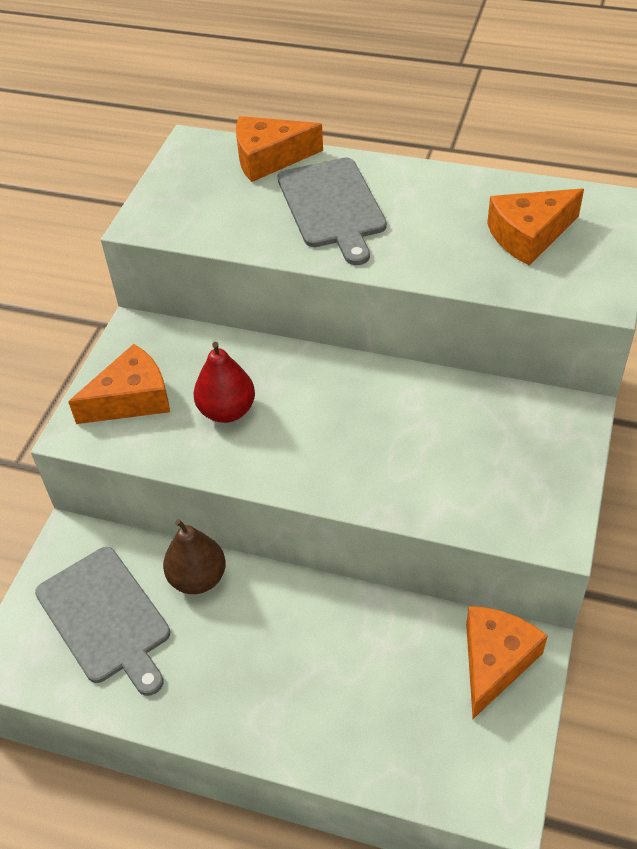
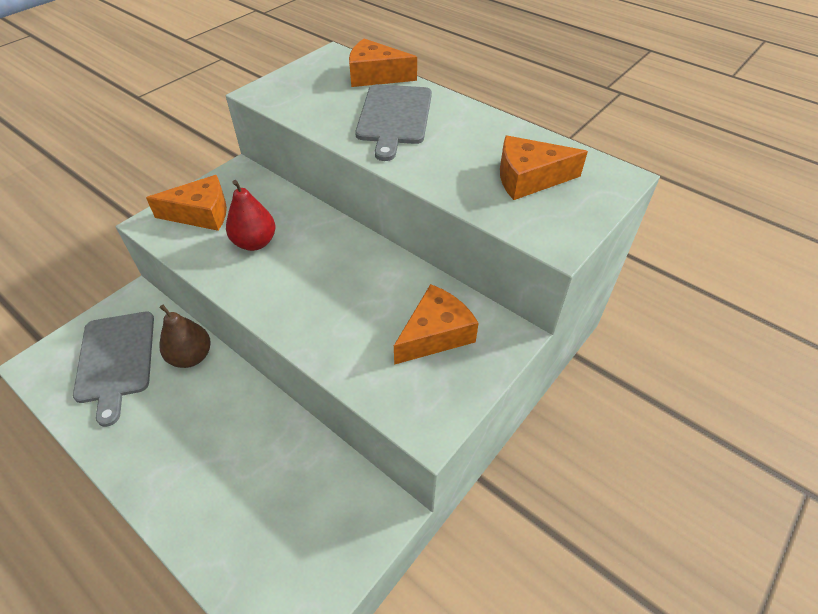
camera: 20 degrees right, 0 degrees up
orange cheese [466,606,548,719] -> orange cheese moved to [394,284,479,365]

